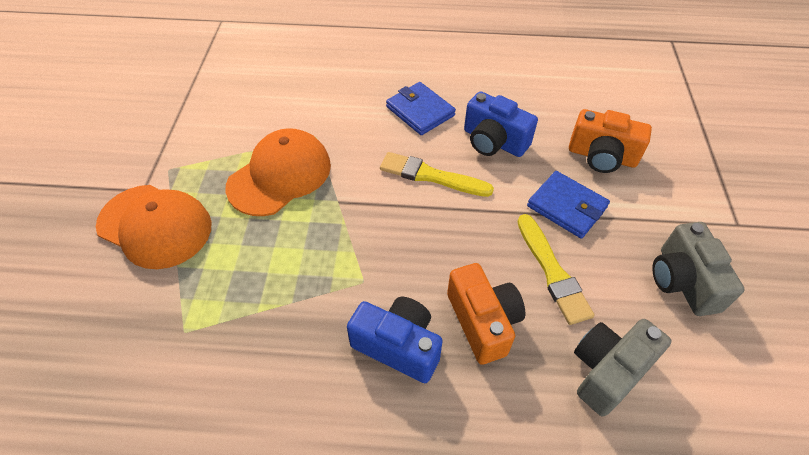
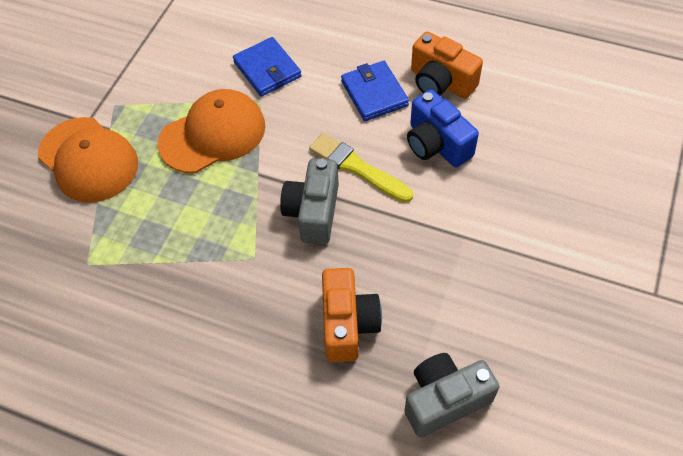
camera: 20 degrees right, 5 degrees up
blue camera [347,297,443,383] -> none
yellow brush [517,214,595,325] -> none
blue wallet [527,171,610,238] -> blue wallet moved to [233,37,302,97]
orange camera [569,109,652,173] -> orange camera moved to [411,32,483,99]
grey camera [652,222,745,316] -> grey camera moved to [280,158,339,244]

